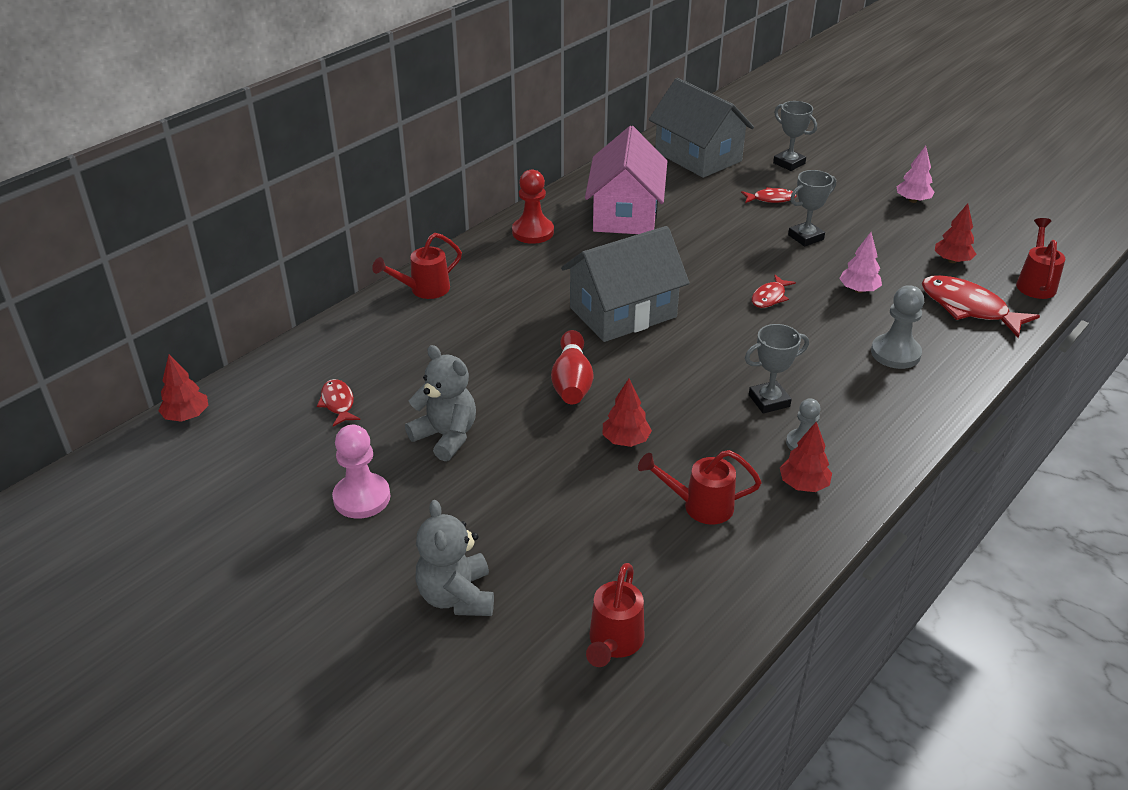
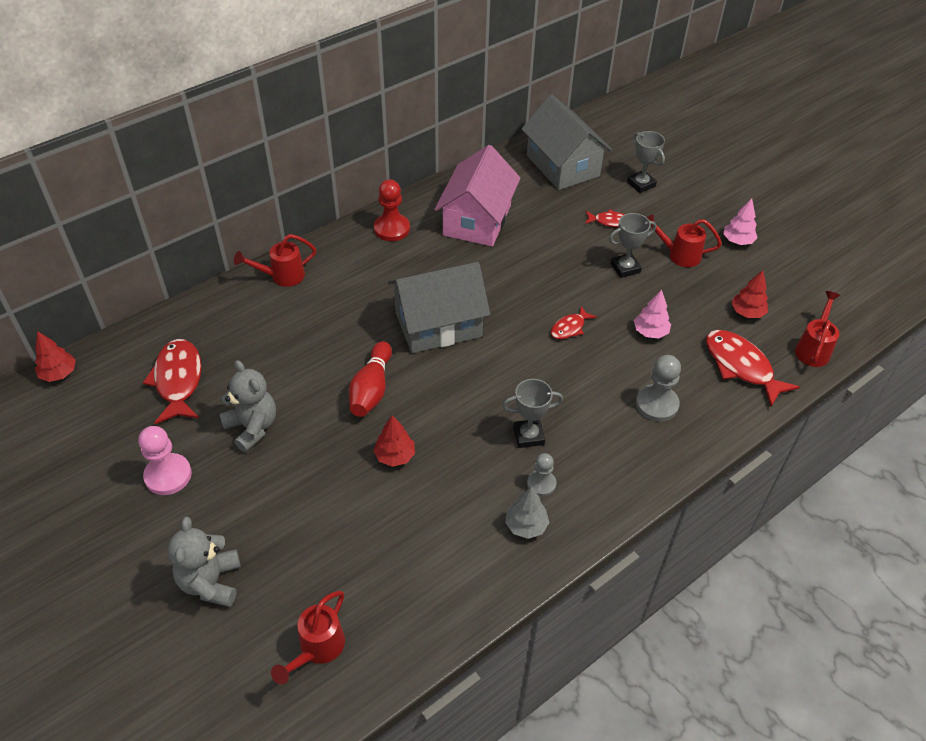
camera: 10 degrees right, 10 degrees up
red fish [317,379,360,426] -> red fish [143,339,202,424], size x1.85
red watering can [638,450,762,525] -> red watering can moved to [647,215,722,267]
red tree [780,422,832,492] -> grey tree [505,487,549,539]

